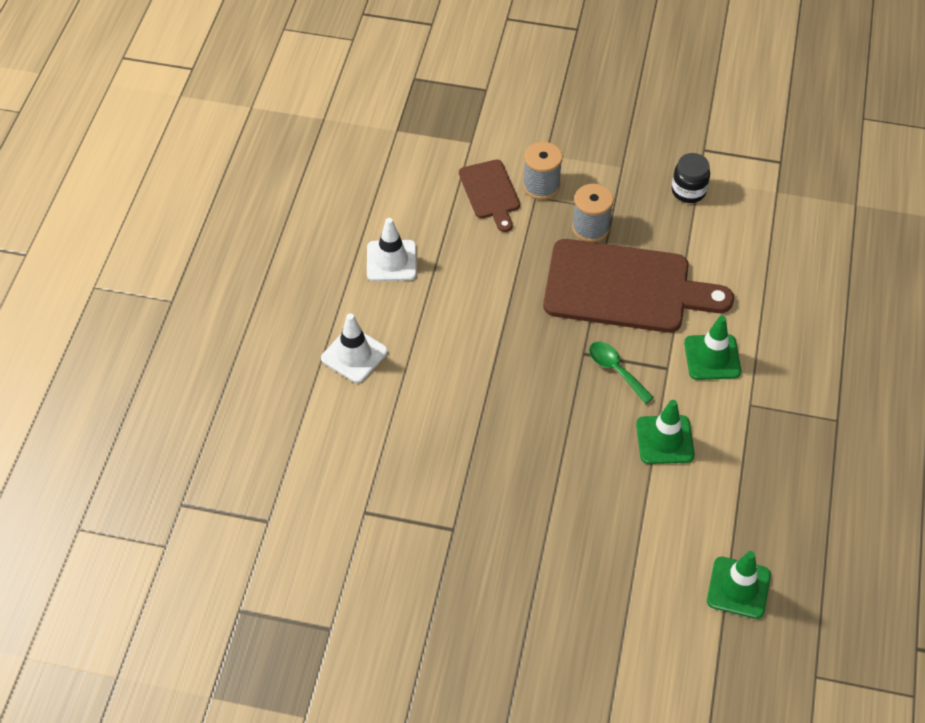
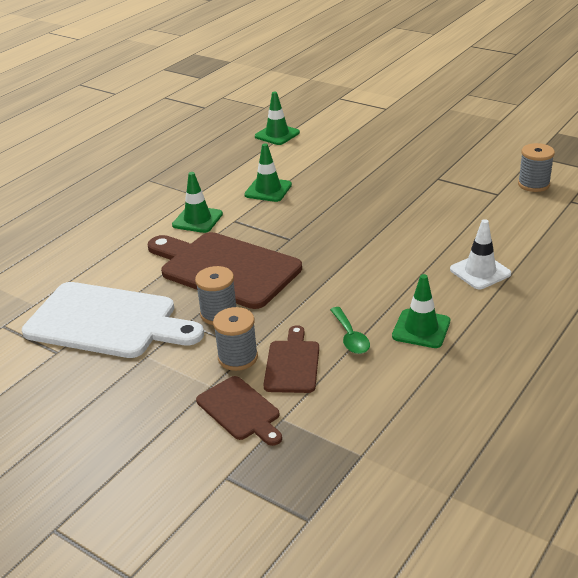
camera: 155 degrees left, 20 degrees down
white traffic cone [367,218,417,281] -> green traffic cone [392,274,450,348]
green spoon [589,342,654,404] -> green spoon moved to [330,307,370,354]
black jar [672,153,710,203] -> white cutting board [22,282,204,358]
none -> brown cutting board [196,376,282,446]
none -> grey spool [518,143,555,192]

